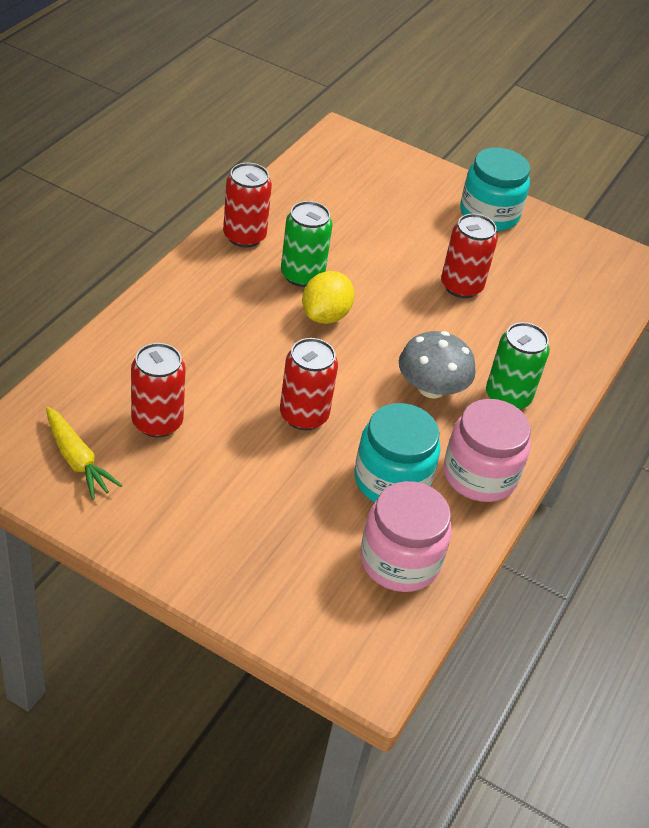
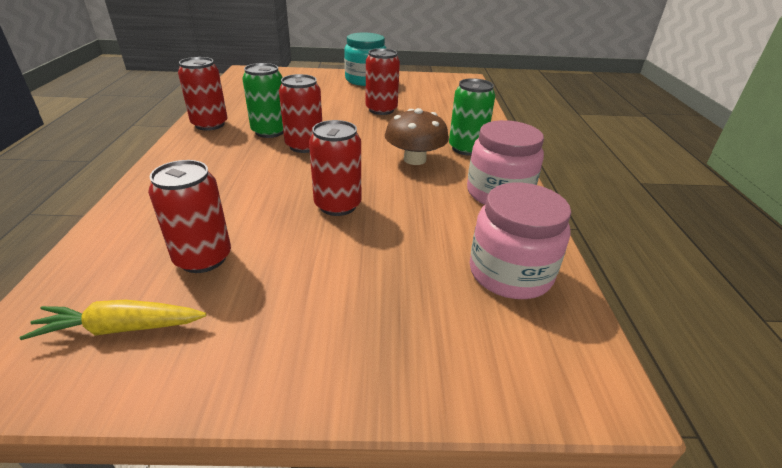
camera: 25 degrees left, 10 degrees down
yellow carrot [46,407,122,500] -> yellow carrot turned 150 degrees clockwise [20,300,207,340]
yellow lemon [302,271,355,324] -> red can [279,74,322,153]
turquoise jar [354,403,440,502] -> none
grey mushroom [399,331,476,399] -> brown mushroom [385,108,449,165]

